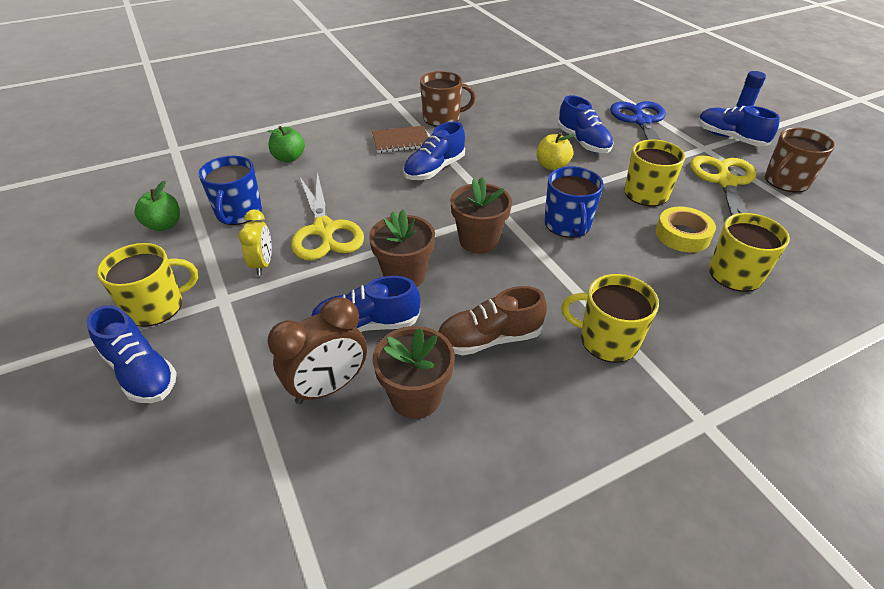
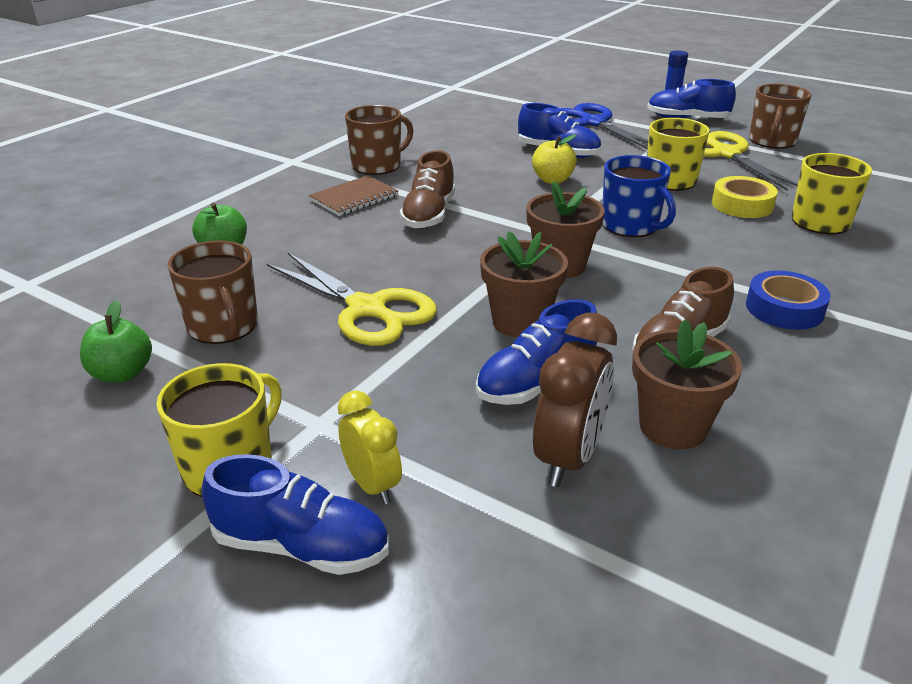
camera: 30 degrees left, 10 degrees down
blue mug [199,156,262,225] -> brown mug [167,240,258,344]
yellow clock [238,209,272,276] -> yellow clock moved to [338,390,402,505]
blue shoe [403,122,465,180] -> brown shoe [400,150,455,229]
yellow mug [561,274,659,363] -> blue tape [746,270,831,330]

